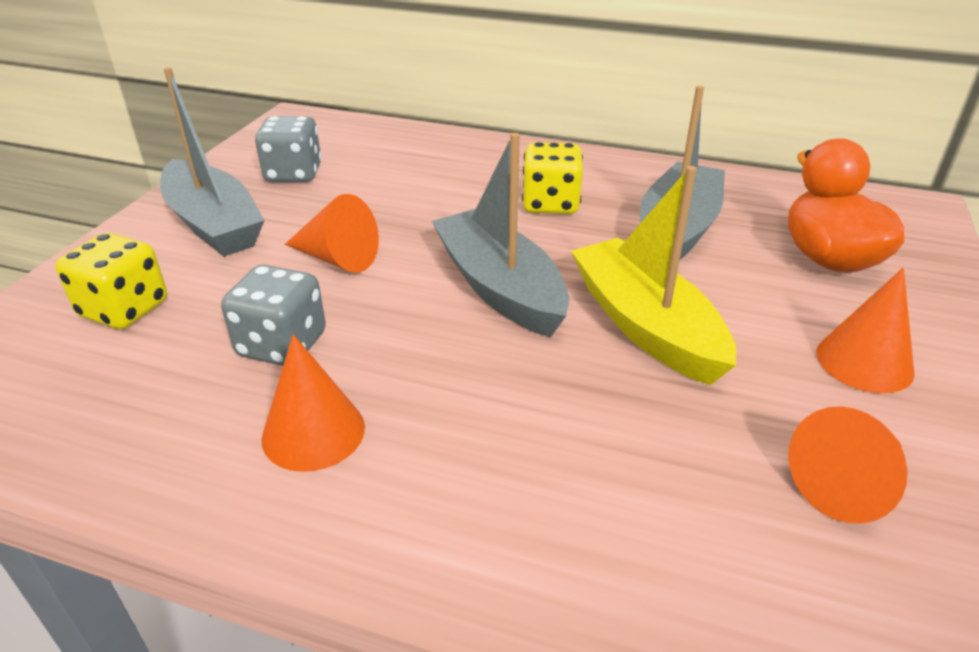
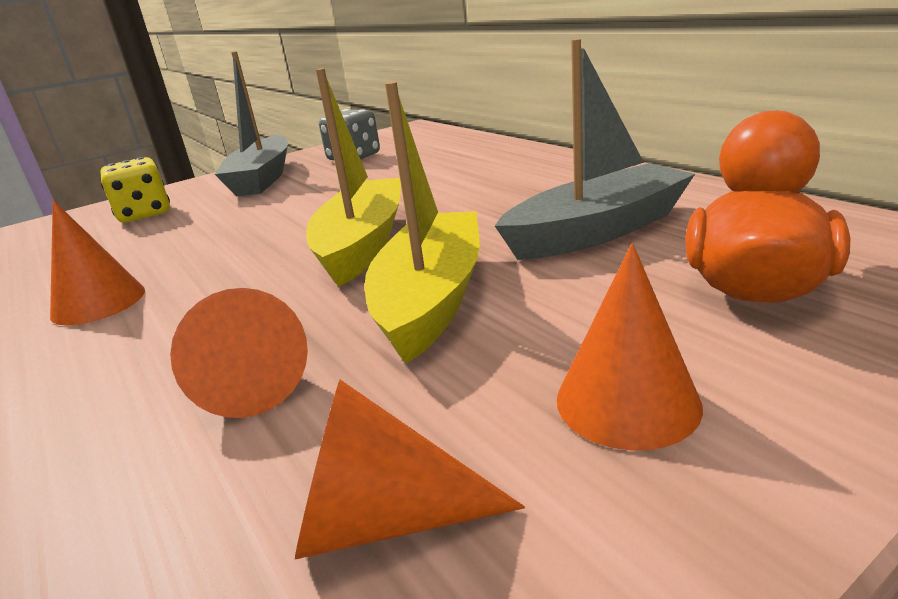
camera: 40 degrees right, 10 degrees down
grey dice [221,265,326,366] -> none
orange cone [285,194,379,273] -> orange cone moved to [170,288,308,418]
grey boat [432,133,569,337] -> yellow boat [306,68,401,287]
yellow dice [522,142,583,214] -> none

